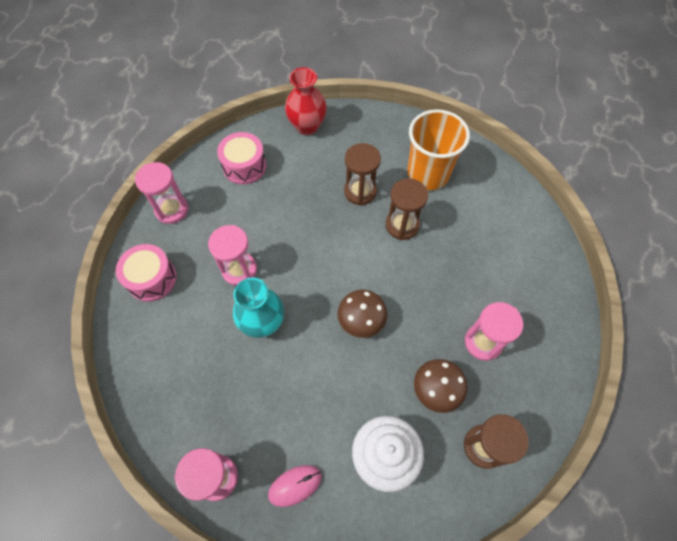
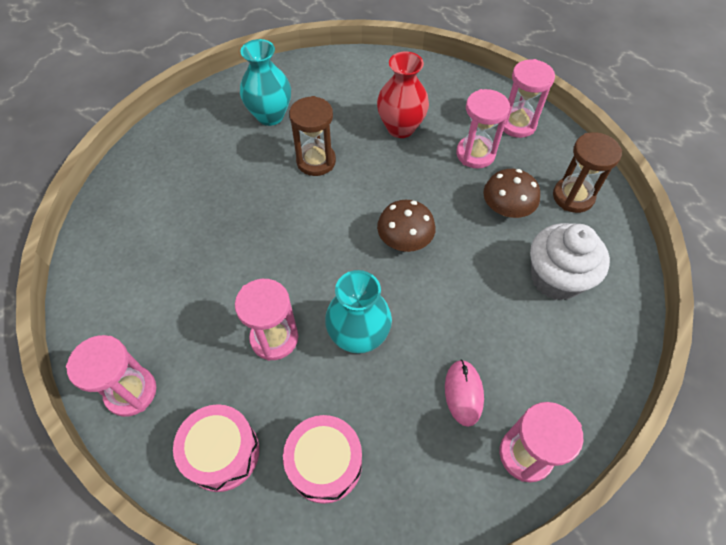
camera: 65 degrees left, 5 degrees down
pink drum [217,132,266,184] -> pink drum moved to [283,415,362,504]
pink mouse [268,465,322,507] -> pink mouse moved to [445,360,484,427]
red vase [285,67,327,135] -> red vase moved to [377,51,429,138]
brown hourglass [344,143,381,206] -> none
orange cup [407,109,470,190] -> turquoise vase [240,39,291,126]
none -> pink hourglass [503,59,555,138]

